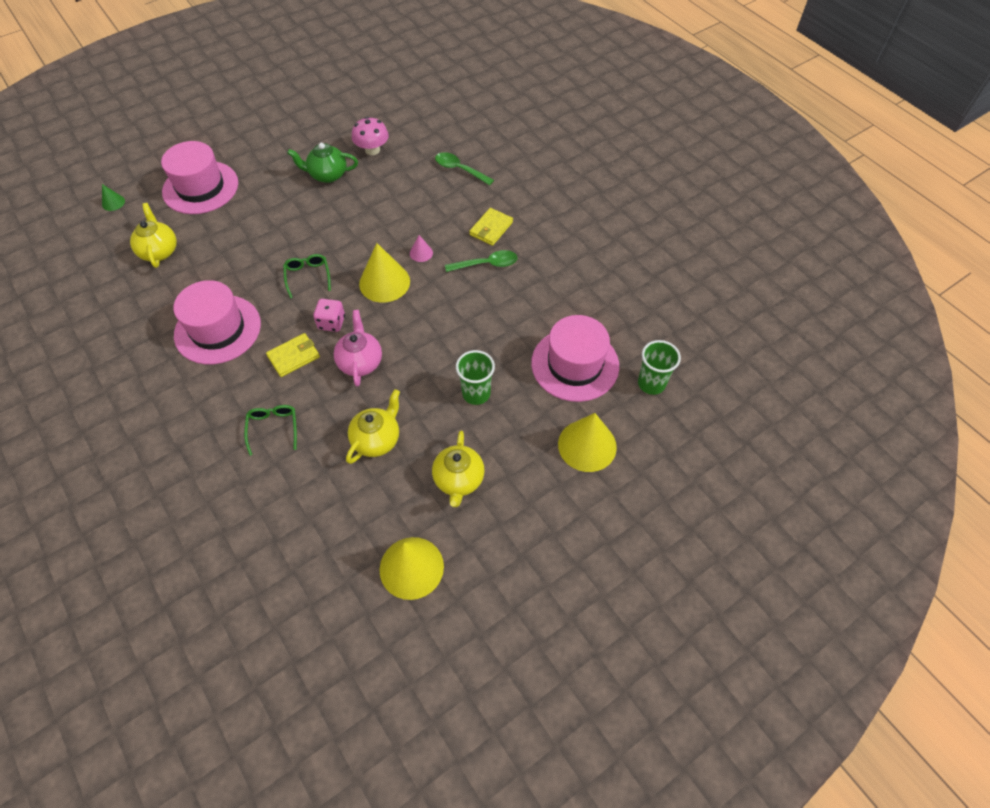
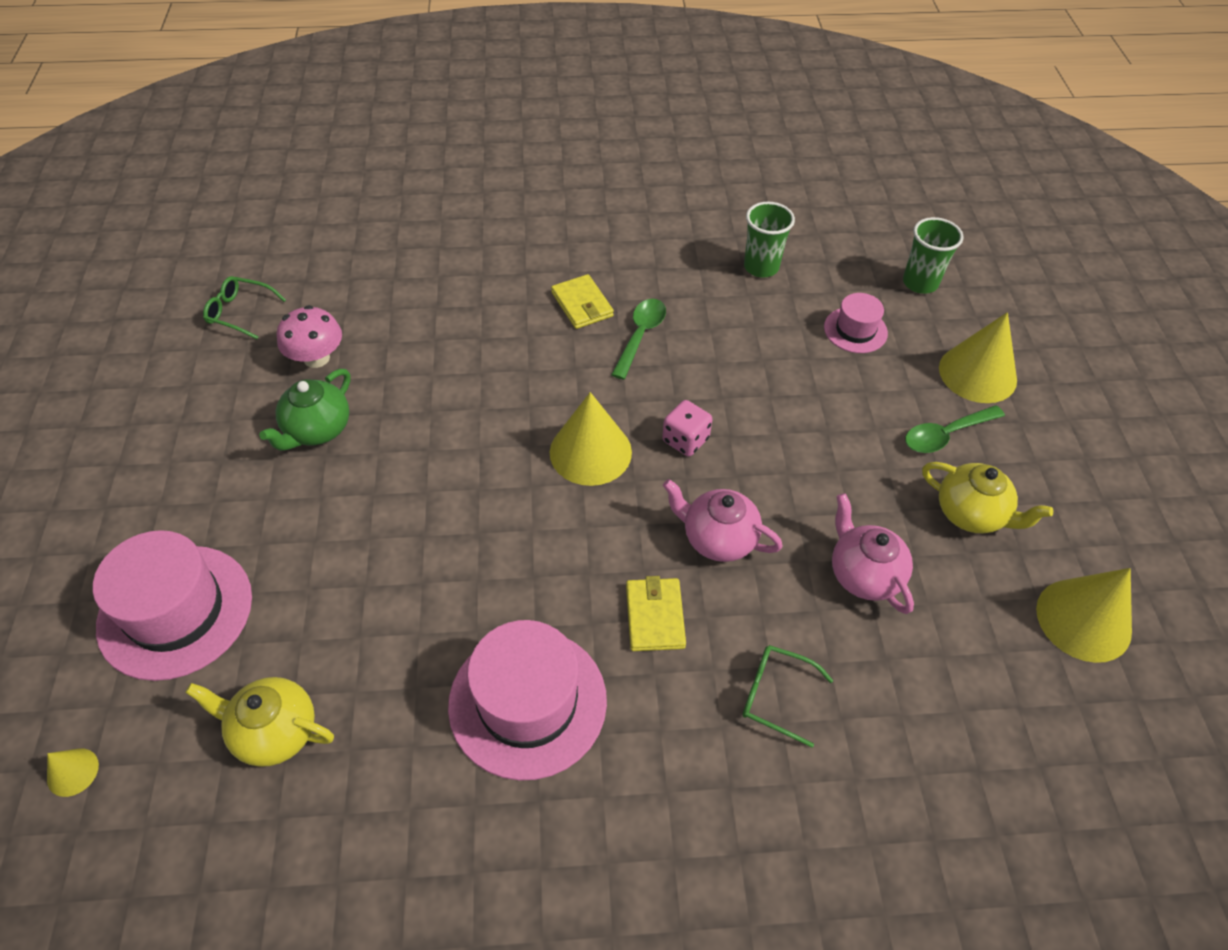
camera: 60 degrees left, 5 degrees down
green cone [102,184,125,211] -> yellow cone [47,748,99,797]
green glasses [283,254,331,298] -> green glasses moved to [203,276,286,339]
pink dice [313,299,345,332] -> pink dice moved to [662,400,712,456]
yellow teapot [346,389,400,464] -> pink teapot [832,493,914,614]
pink cone [410,235,433,262] -> none
green spoon [435,152,494,185] -> green spoon moved to [905,405,1005,453]
green cup [456,350,495,405] -> green cup moved to [744,202,795,278]
pink hat [531,315,619,402] -> pink hat [824,293,888,353], size x0.53

